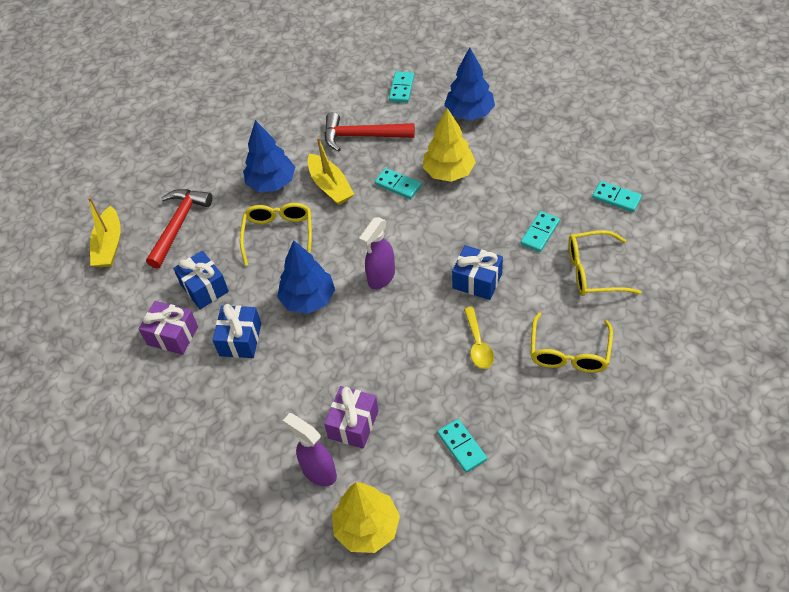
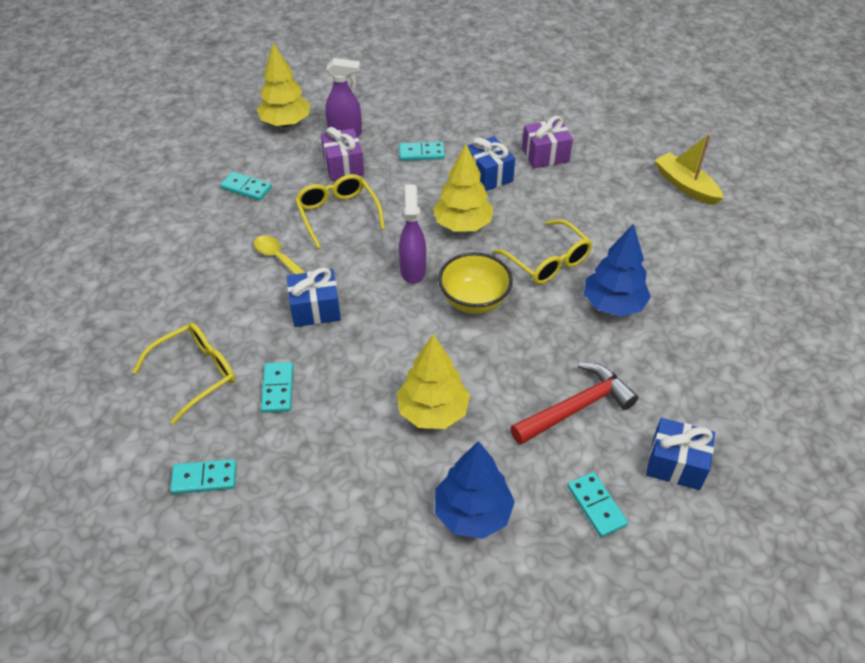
camera: 140 degrees right, 5 degrees down
red hammer [146,189,212,269] -> none
blue gift [173,251,229,309] -> blue gift moved to [646,418,715,490]
blue tree [277,240,335,314] -> yellow tree [433,144,493,232]
yellow boat [307,137,354,205] -> none
turquoise domino [375,168,421,199] -> turquoise domino moved to [399,142,445,161]
yellow glasses [531,312,613,373] -> yellow glasses moved to [295,174,385,249]
none -> yellow bowl [438,252,513,314]

